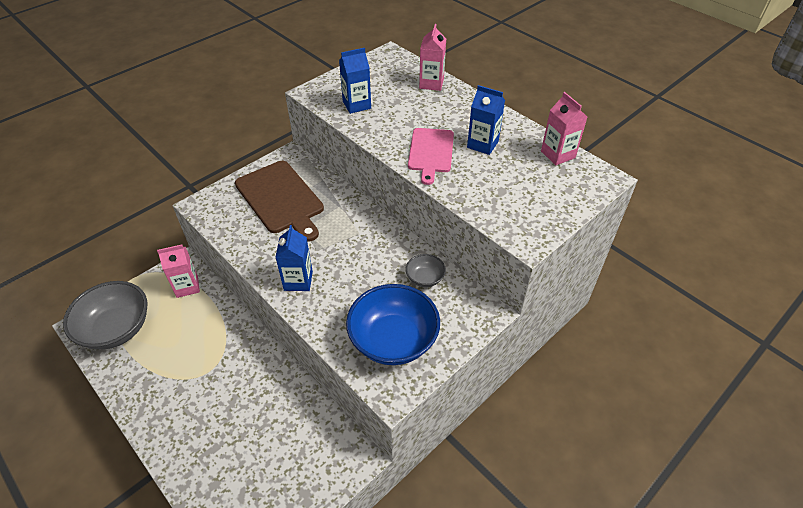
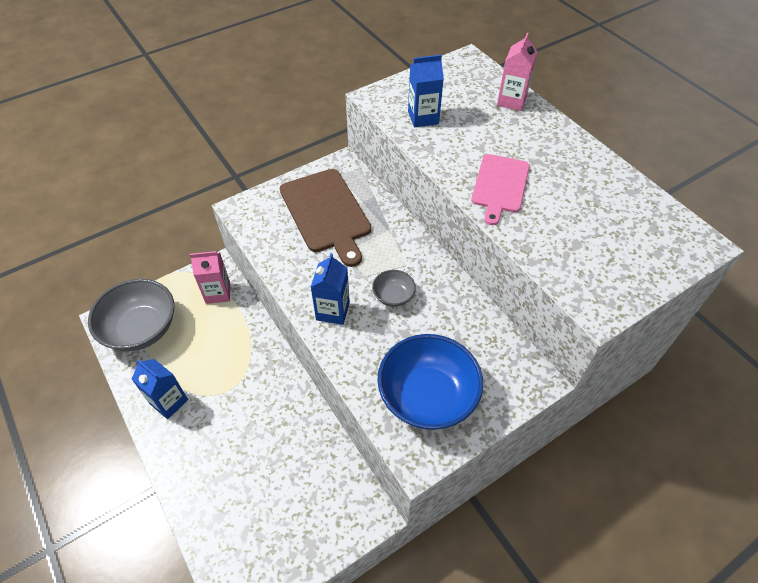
camera: 10 degrees right, 5 degrees up
grey bowl [406,254,446,287] -> grey bowl moved to [372,270,416,307]
blue carton [467,85,505,155] -> blue carton moved to [132,359,188,419]
pink carton [541,92,587,165] -> none

